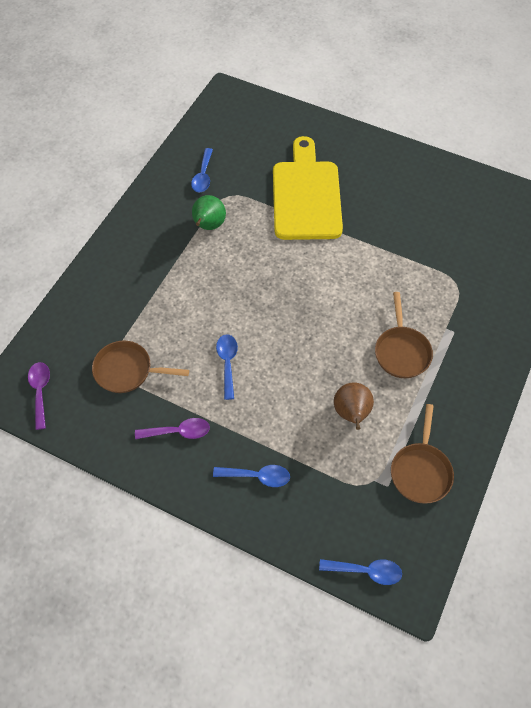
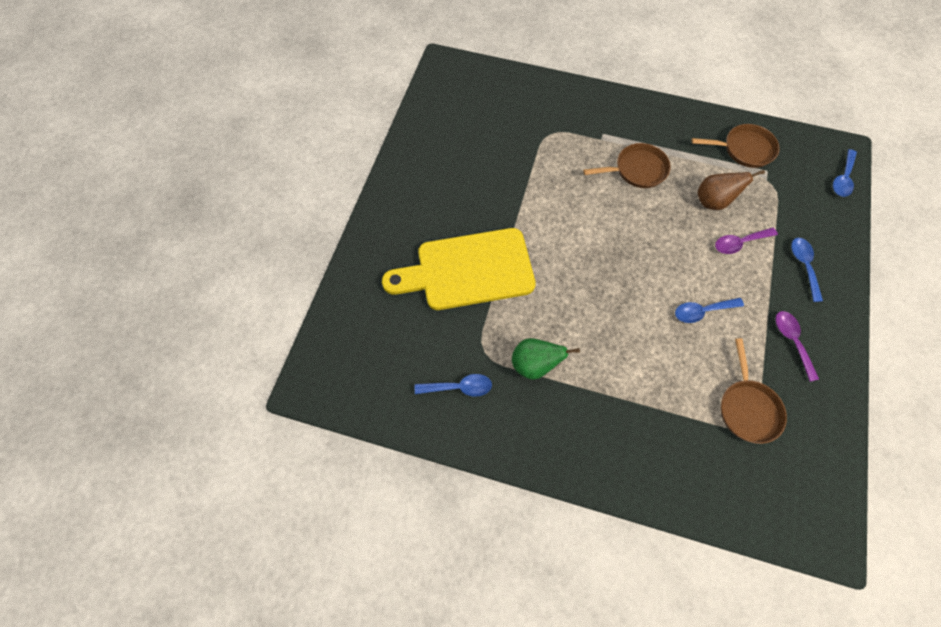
camera: 100 degrees left, 5 degrees up
purple spoon [28,362,50,430] -> purple spoon moved to [715,227,778,254]
blue spoon [319,559,402,585] -> blue spoon turned 150 degrees counterclockwise [833,149,857,197]

